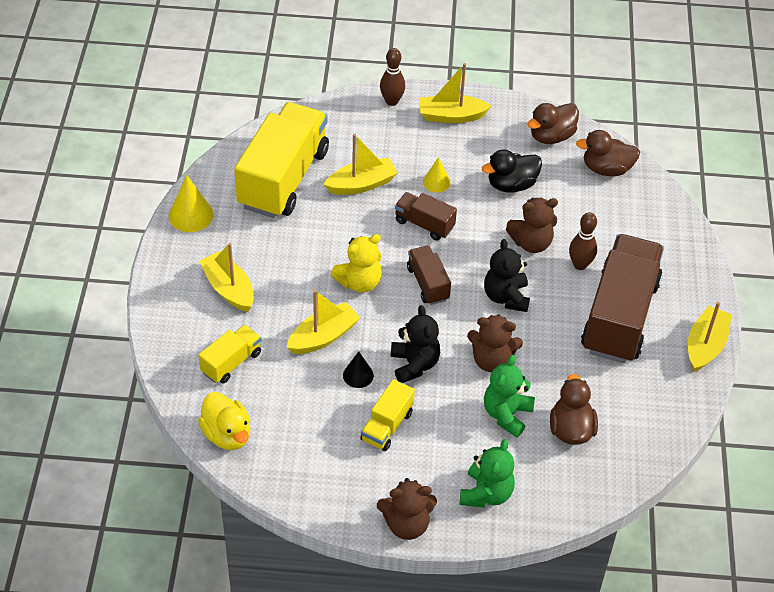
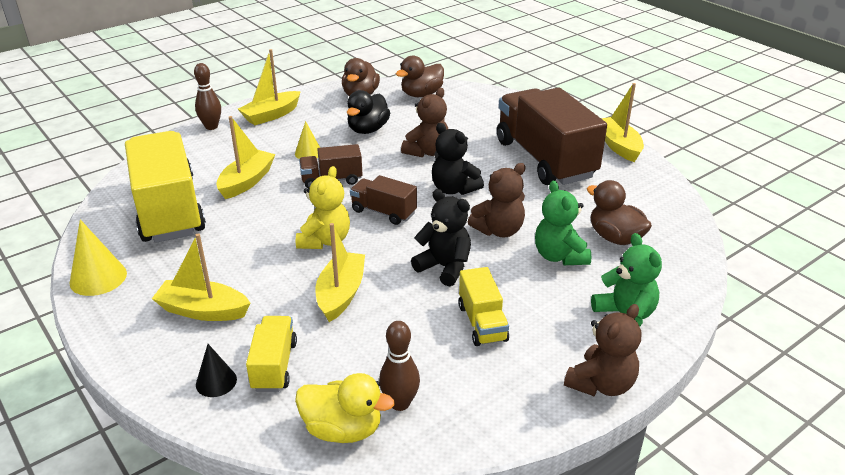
camera: 40 degrees left, 15 degrees down
black cone [343,351,374,388] -> black cone moved to [196,344,237,397]
brown bowling pin [569,212,597,270] -> brown bowling pin moved to [379,321,420,411]

